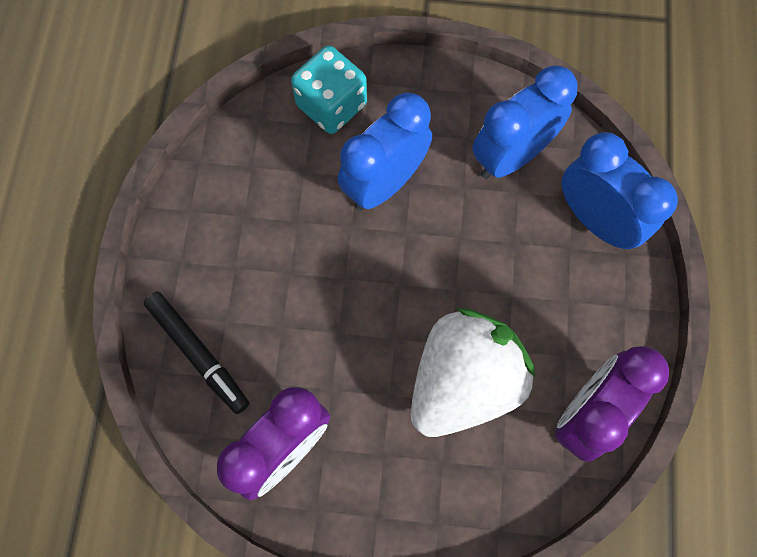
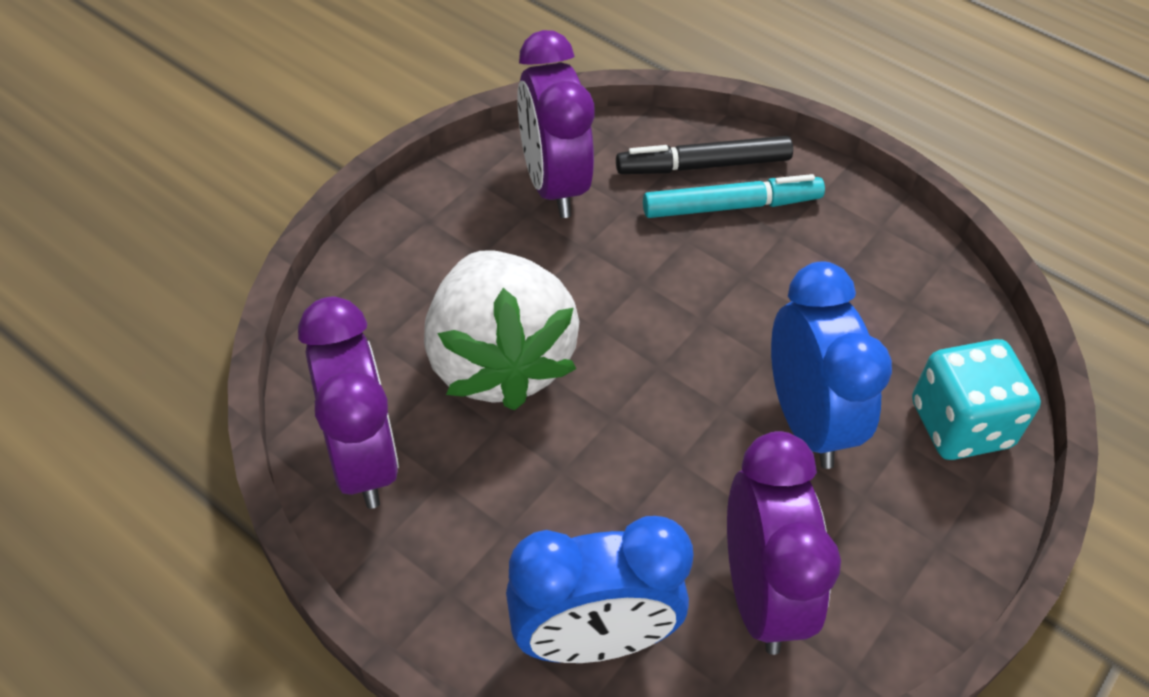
camera: 120 degrees right, 20 degrees down
blue clock [472,65,578,179] -> purple clock [727,431,841,655]
none -> turquoise marker [643,174,825,218]

